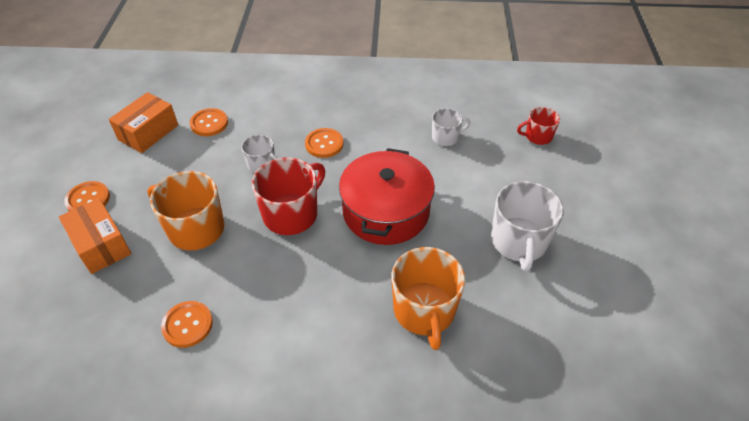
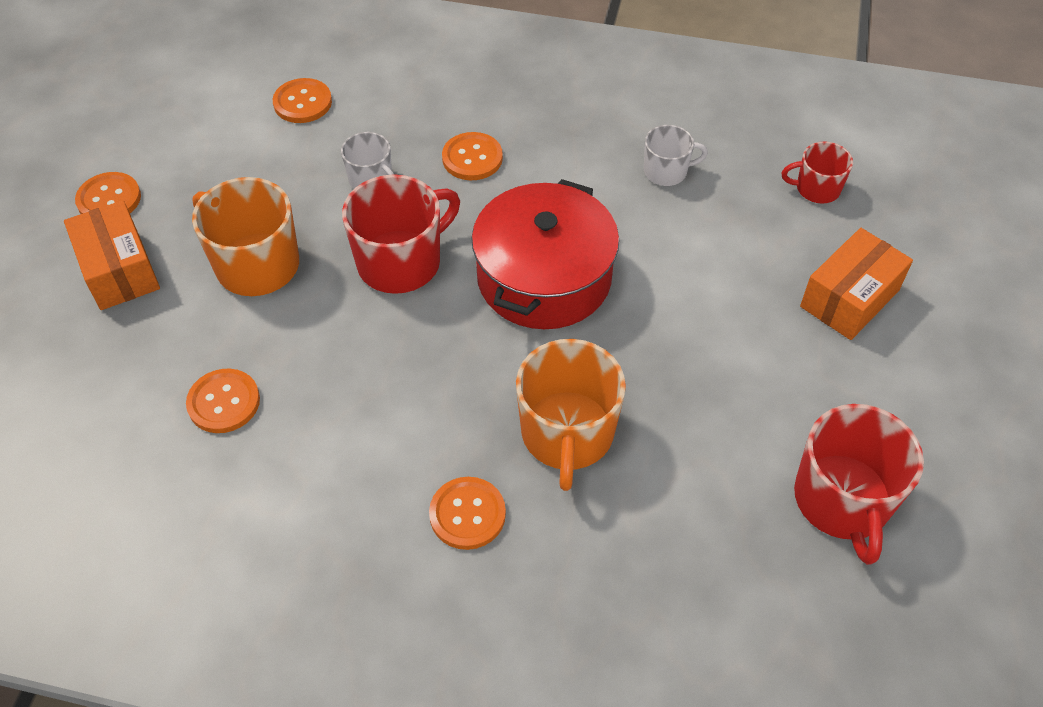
camera: 10 degrees right, 5 degrees up
orange box [109,92,178,153] -> orange box moved to [800,228,913,340]
white mug [491,181,564,272] -> none
none -> orange button [429,477,506,550]
none -> red mug [794,404,924,565]

